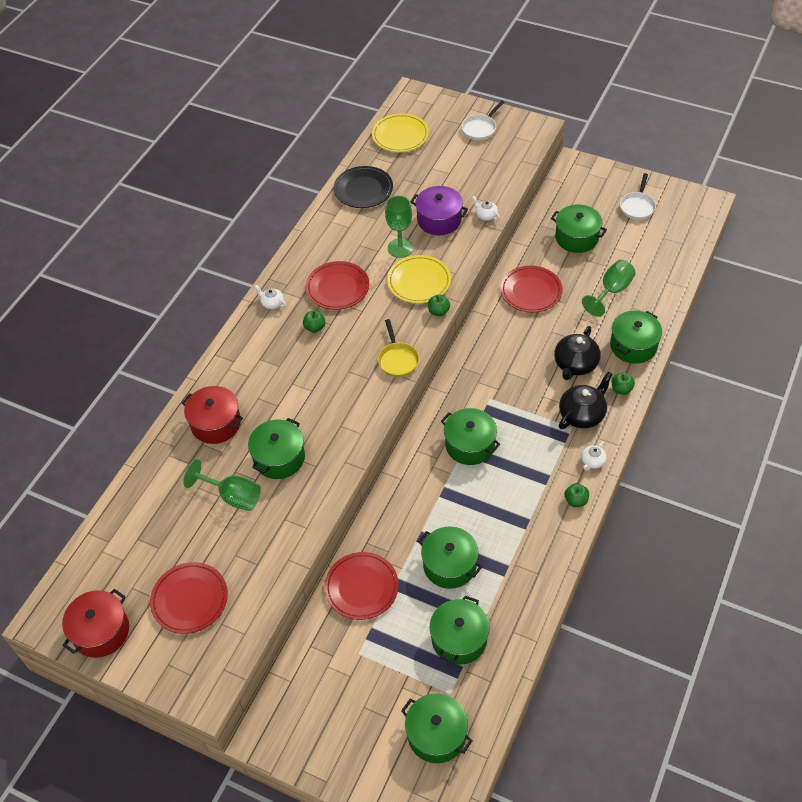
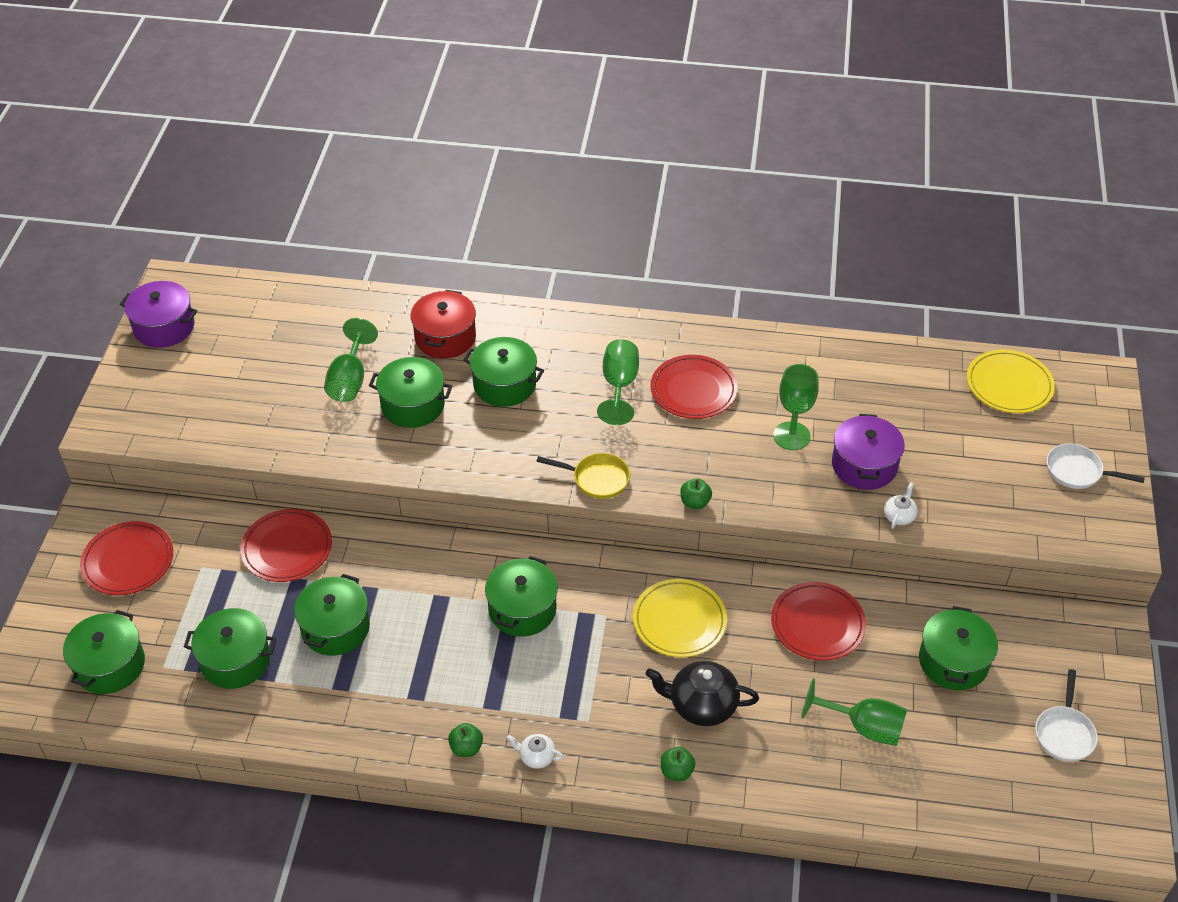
camera: 70 degrees right, 5 degrees down
red pot [62,589,129,658] -> purple pot [120,281,197,348]
red plate [150,562,228,634] -> red plate moved to [80,521,173,595]
white teapot [254,285,286,309] -> none
green apple [303,311,325,333] -> green goblet [597,339,639,425]
black plate [334,166,393,208] -> none
yellow pan [378,319,419,377] -> yellow pan turned 135 degrees counterclockwise [536,453,630,499]
yellow plate [387,255,451,303] -> yellow plate moved to [633,579,727,657]
black teapot [559,372,613,429] -> none
green pot [610,311,662,364] -> green pot moved to [463,337,544,407]
white pan [620,173,656,220] -> white pan turned 75 degrees counterclockwise [1035,669,1098,762]

